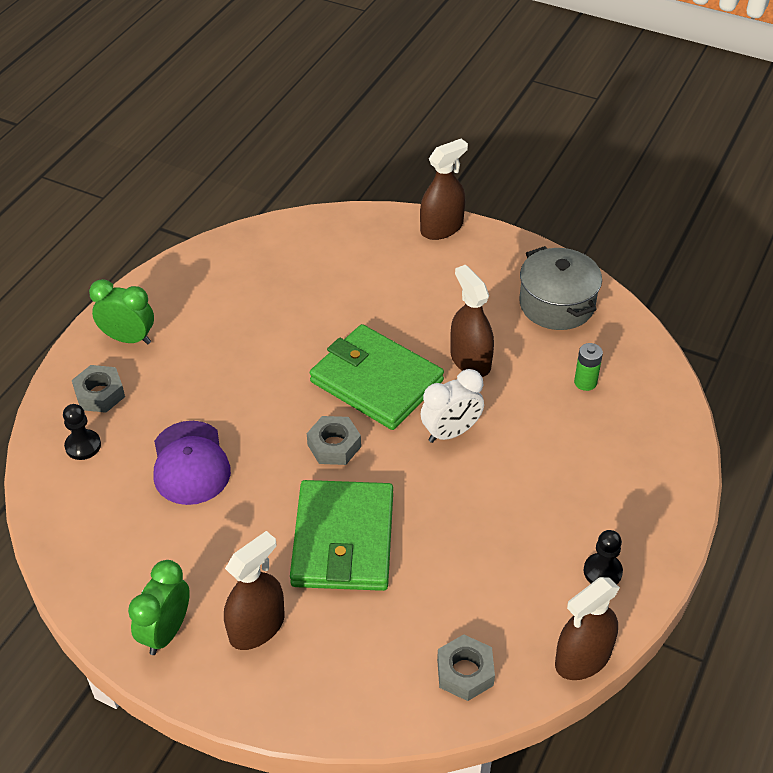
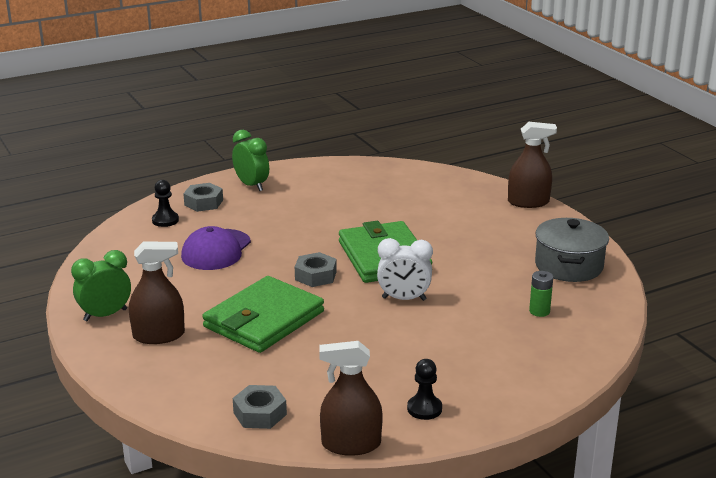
camera: 35 degrees right, 20 degrees down
brown spray bottle [450,265,494,377] -> none

